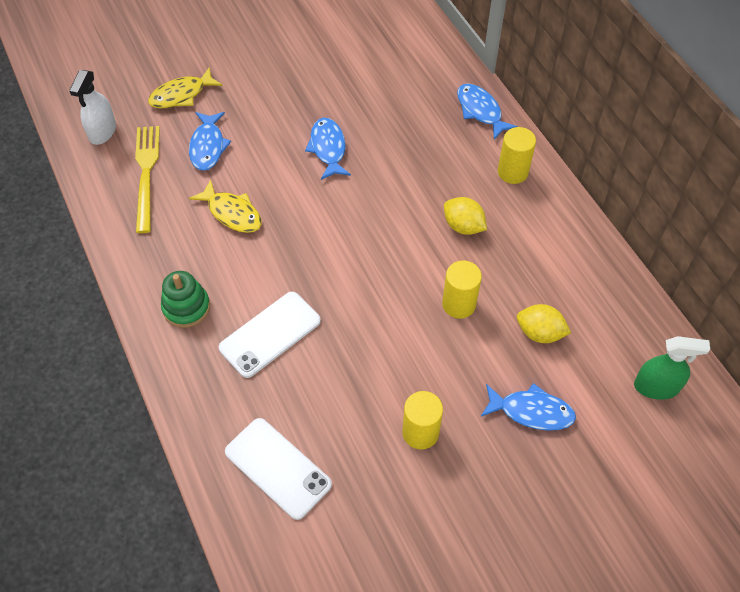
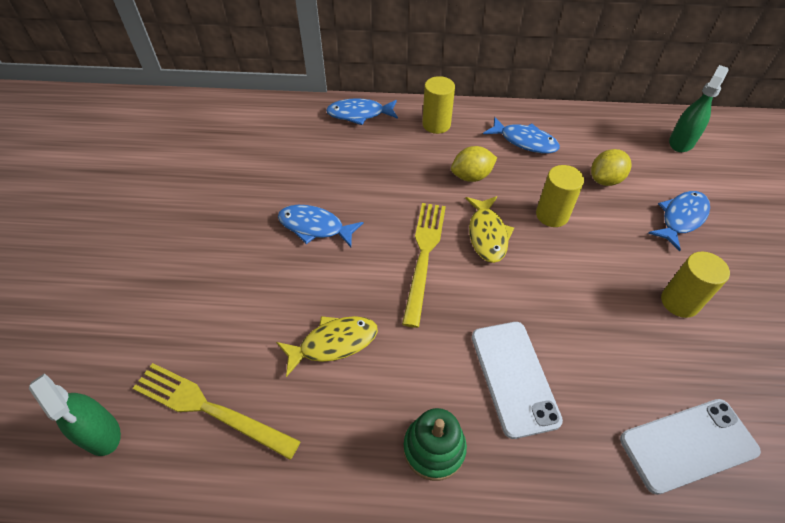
camera: 60 degrees left, 5 degrees down
white spray bottle [69,70,116,145] -> green spray bottle [29,373,121,456]
yellow fish [148,67,223,108] -> yellow fish moved to [465,196,514,263]
blue fish [189,112,231,171] -> blue fish moved to [483,117,560,154]
none -> yellow fork [402,203,446,328]

